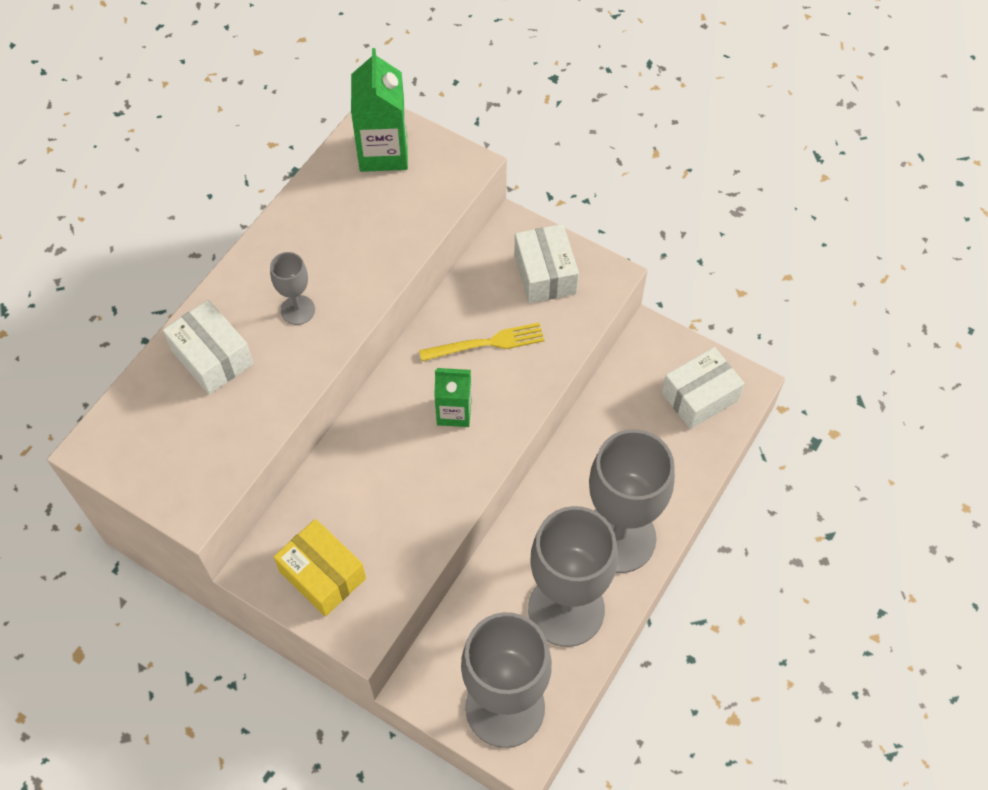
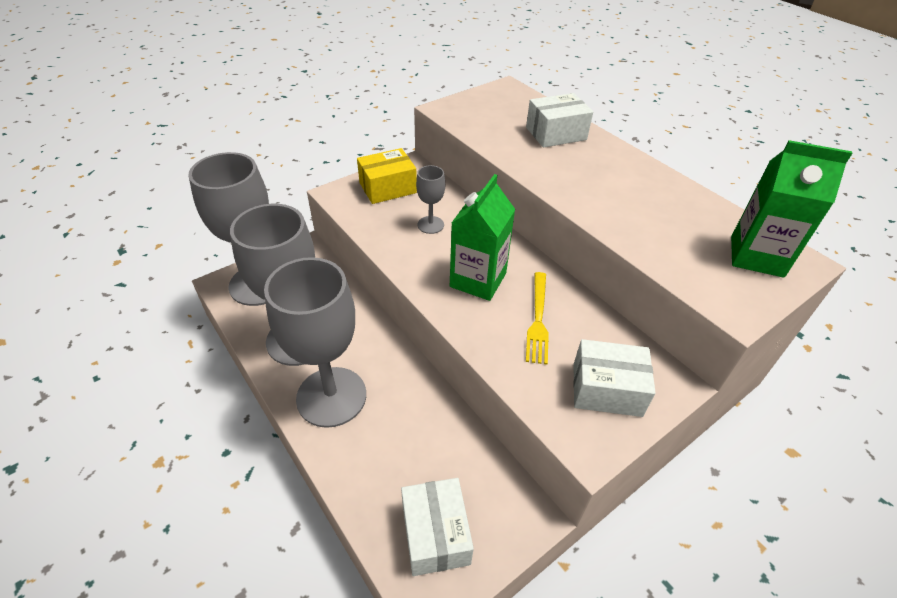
camera: 110 degrees right, 15 degrees down
grey goblet [270,252,315,325] -> grey goblet moved to [416,165,445,234]
green carton [434,368,472,427] -> green carton [450,174,515,301], size x1.56

